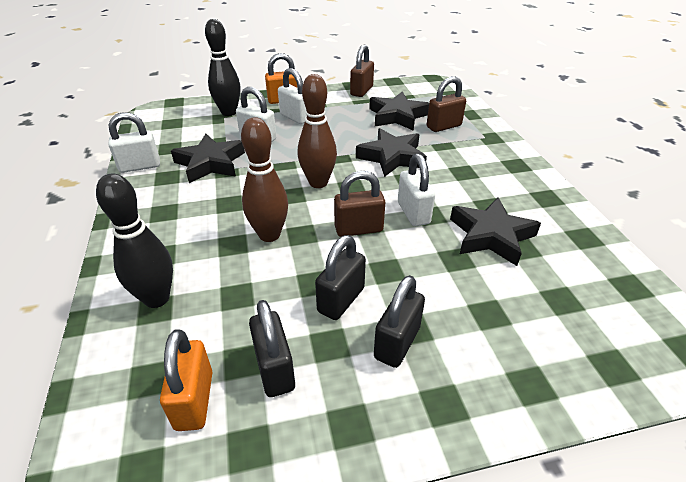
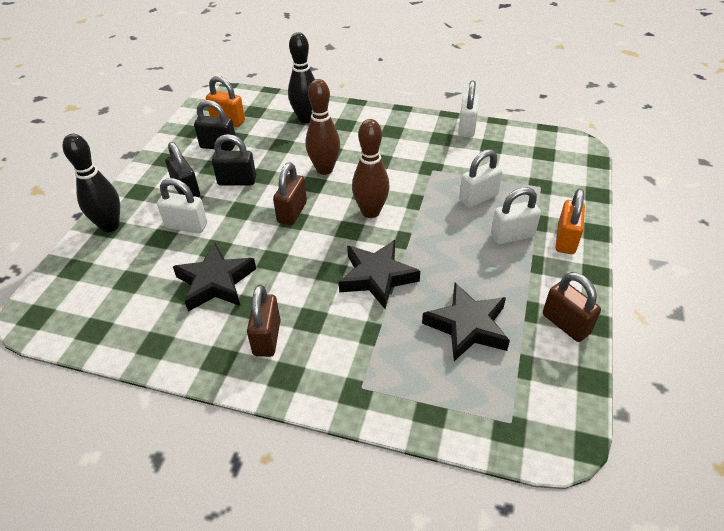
camera: 120 degrees right, 5 degrees up
black star [171,134,245,183] -> none
black bowling pin [205,19,241,116] -> black bowling pin moved to [63,134,120,232]
black padlock [315,235,366,320] -> black padlock turned 60 degrees counterclockwise [212,134,256,185]
white padlock [398,153,435,226] -> white padlock moved to [157,178,207,233]
brown padlock [427,76,466,132] -> brown padlock moved to [247,285,280,357]

